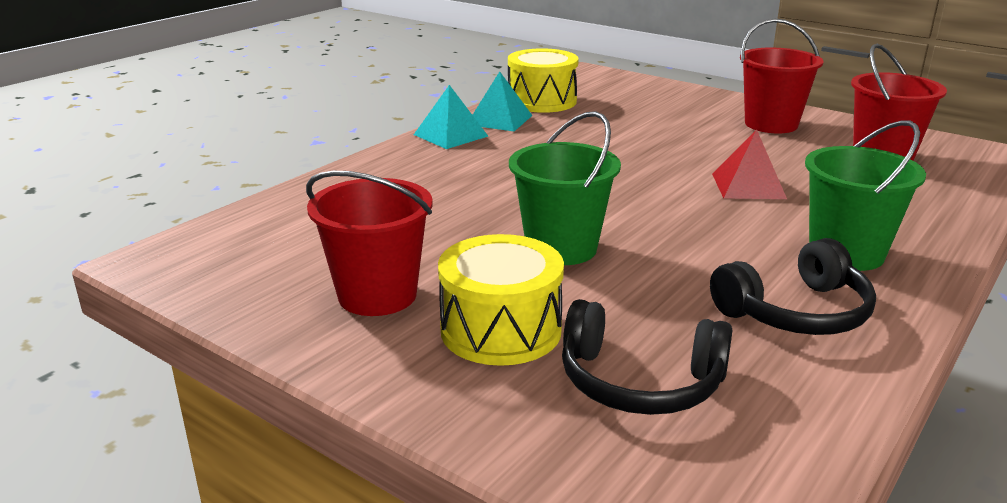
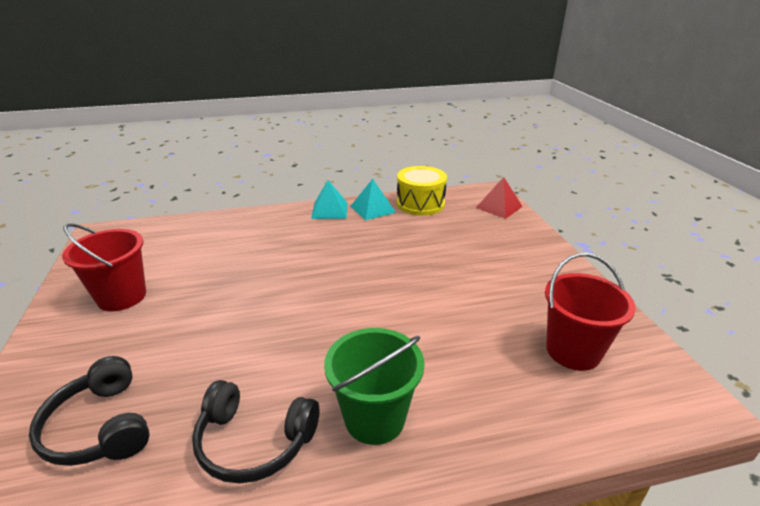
camera: 40 degrees right, 5 degrees up
yellow drum [438,234,564,366] -> none
green bucket [509,111,621,265] -> none
red pyramid [712,129,787,199] -> red pyramid moved to [476,177,523,219]
red bucket [740,18,823,134] -> none

